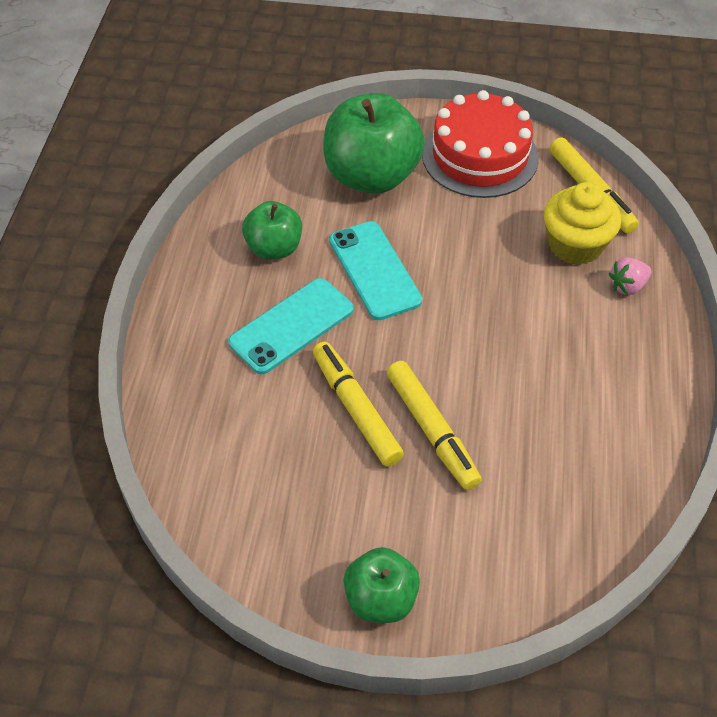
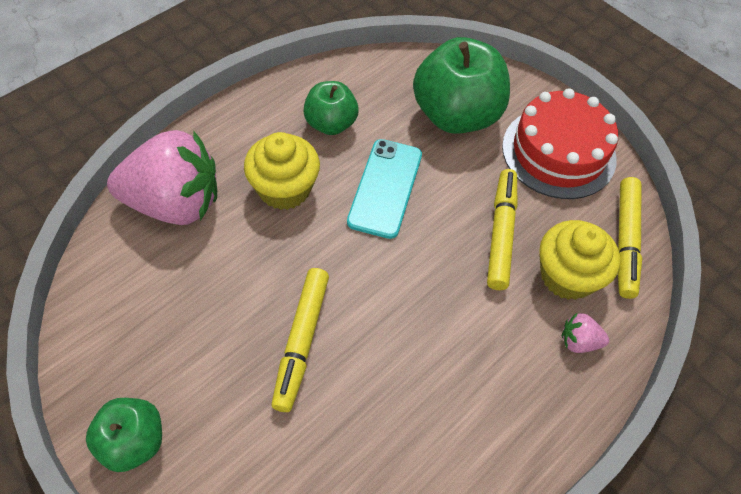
camera: 35 degrees right, 5 degrees up
turquoise phone [228,278,354,374] -> yellow cupcake [244,132,320,210]
yellow marker [313,342,404,467] -> yellow marker moved to [487,169,517,290]
none -> pink strawberry [107,130,217,225]

